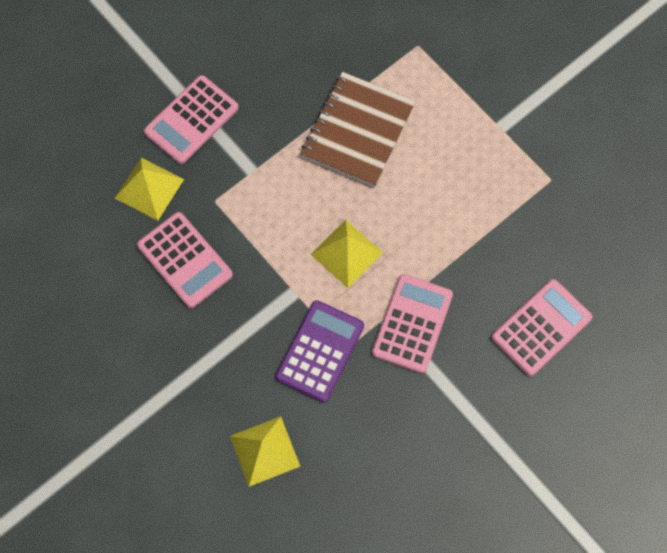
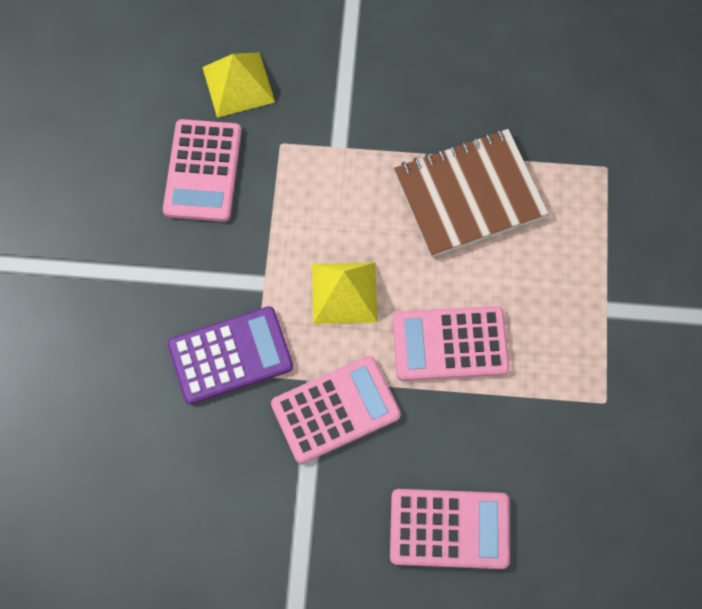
camera: 45 degrees right, 0 degrees up
pink calculator [144,75,239,164] -> pink calculator moved to [392,306,510,381]
yellow pyramid [230,416,300,487] -> none

